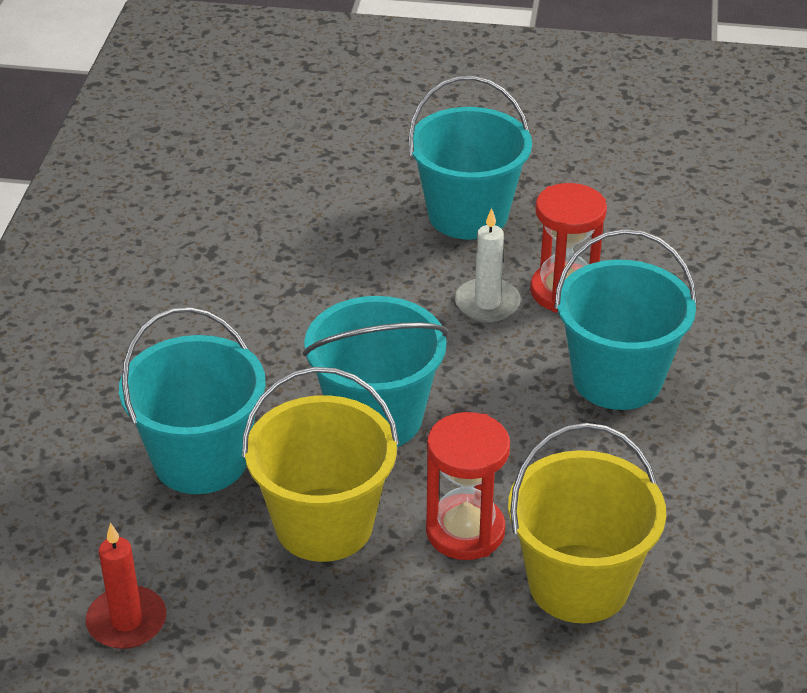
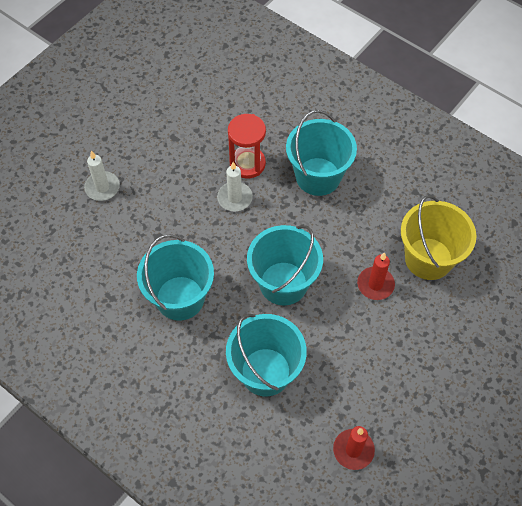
camera: 60 degrees left, 20 degrees up
yellow bucket [242,367,399,562] -> none
turquoise bucket [408,76,532,239] -> turquoise bucket moved to [137,234,214,321]
red hourglass [426,412,510,560] -> red candle [357,252,395,300]
none -> white candle [84,151,120,201]

